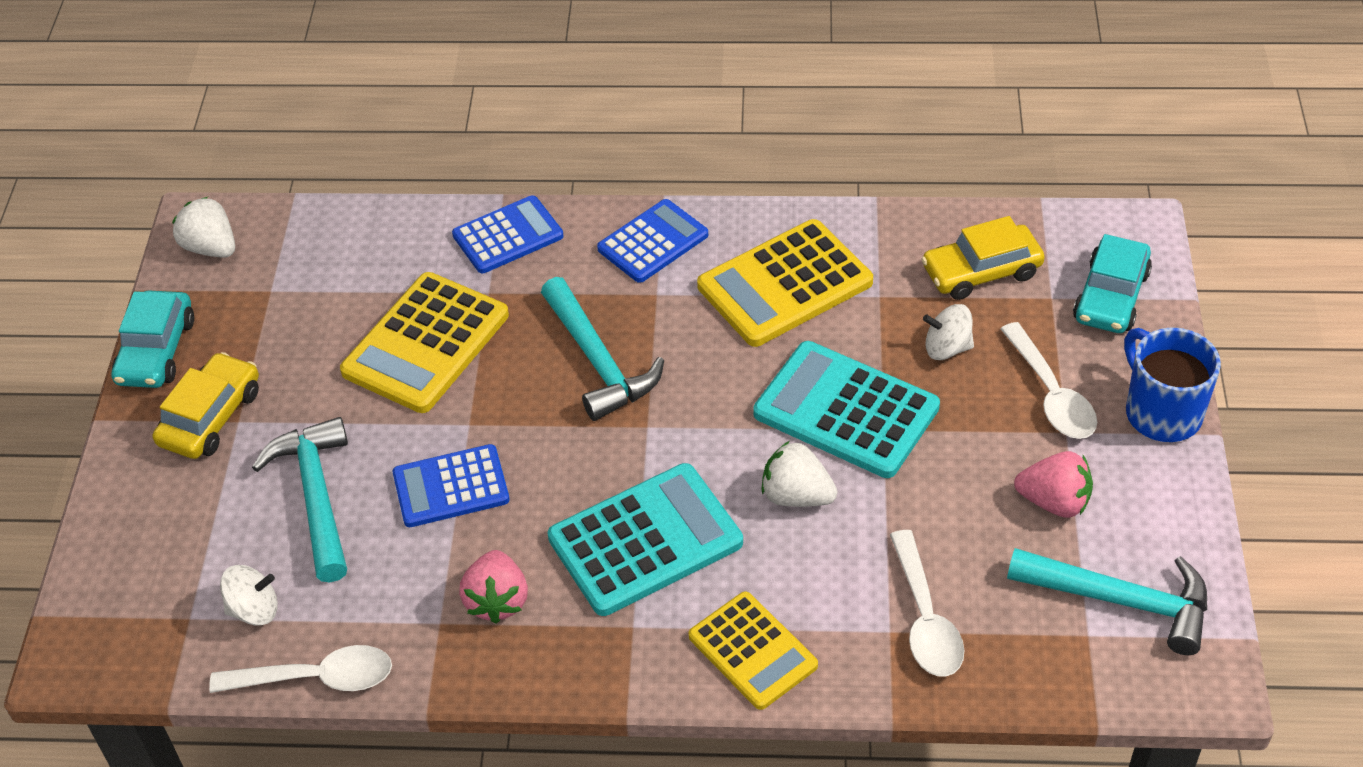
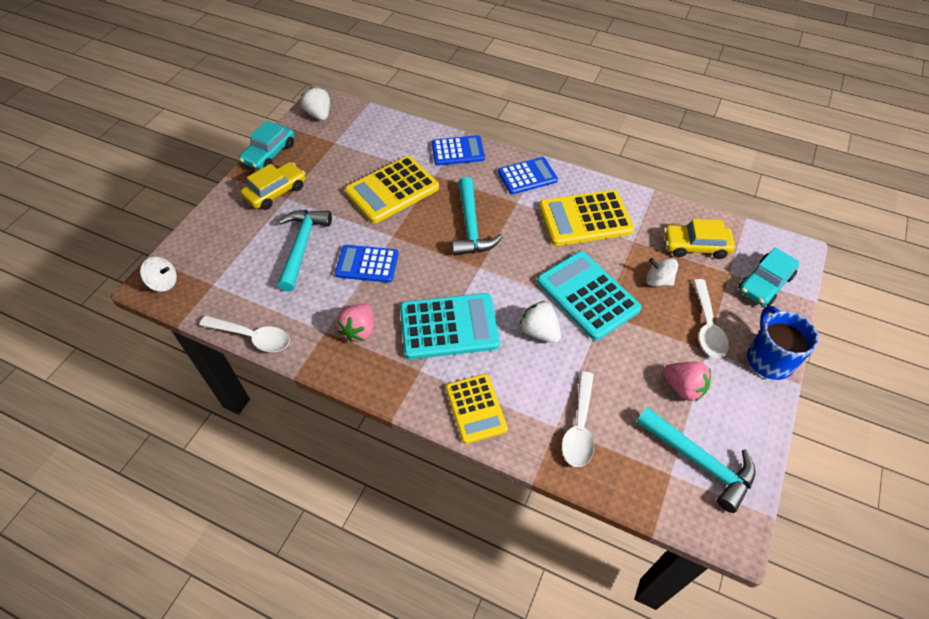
camera: 20 degrees right, 5 degrees up
white spinning top [220,565,278,625] -> white spinning top moved to [140,257,177,292]

